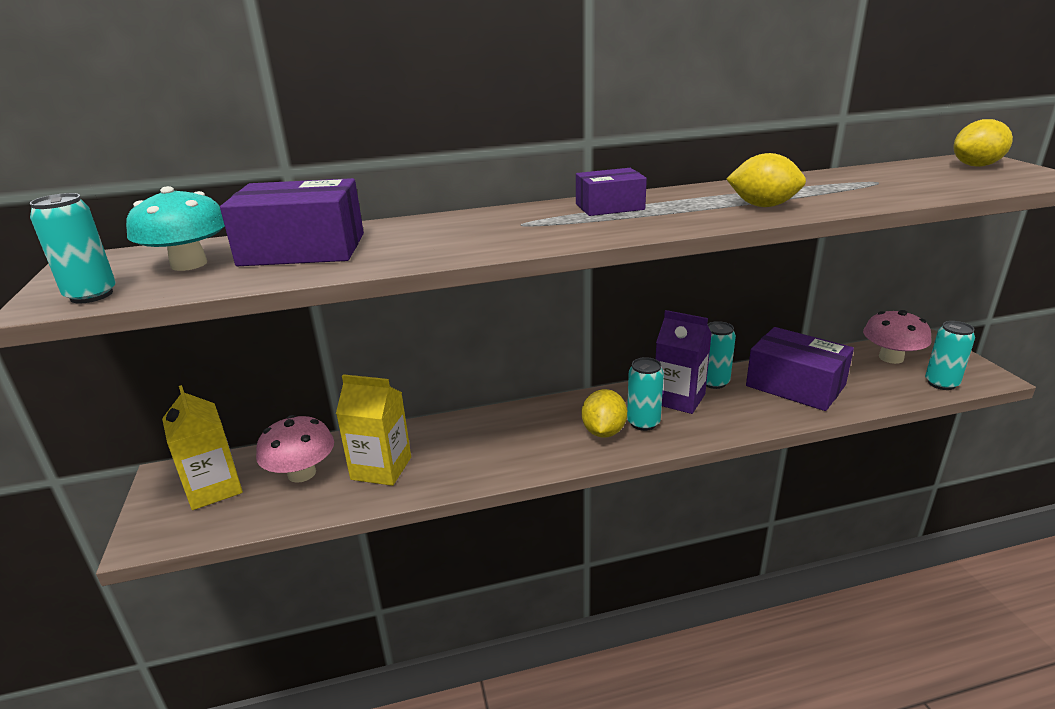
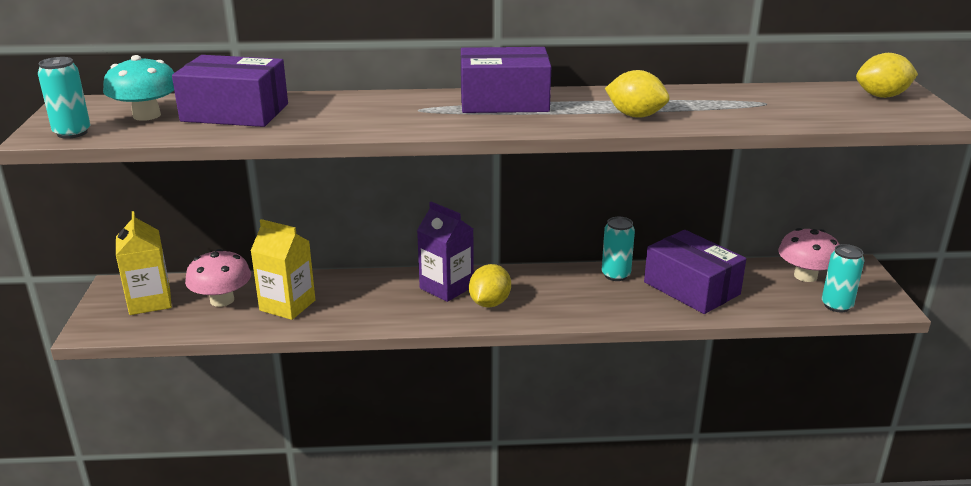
camera: 10 degrees right, 0 degrees up
purple box [576,168,647,216] -> purple box [461,47,551,113], size x1.65
turquoise can [627,357,664,431] -> none
purple carton [656,310,712,414] -> purple carton moved to [417,202,474,302]

